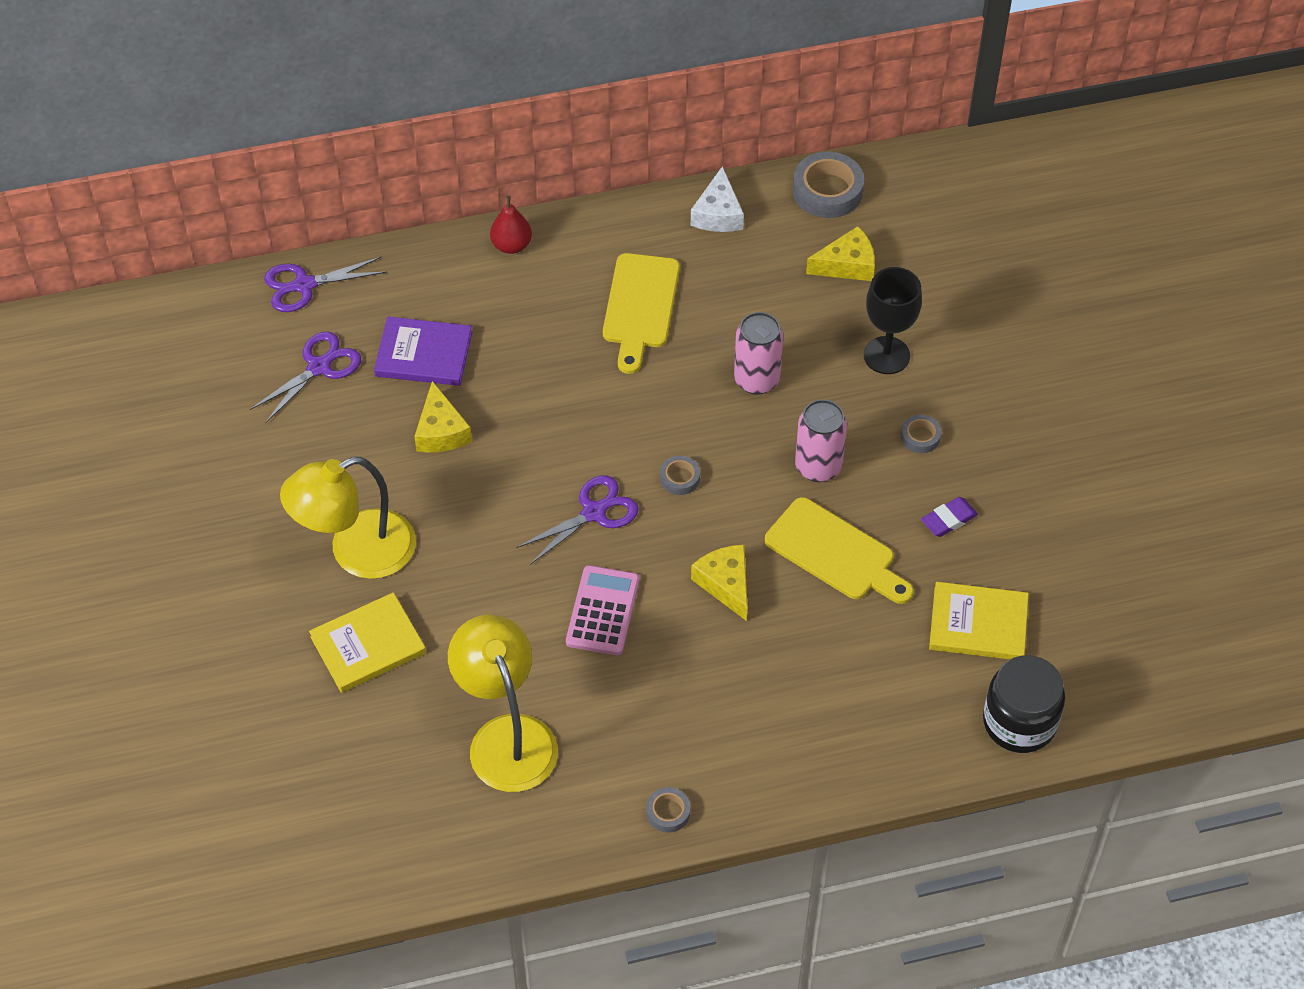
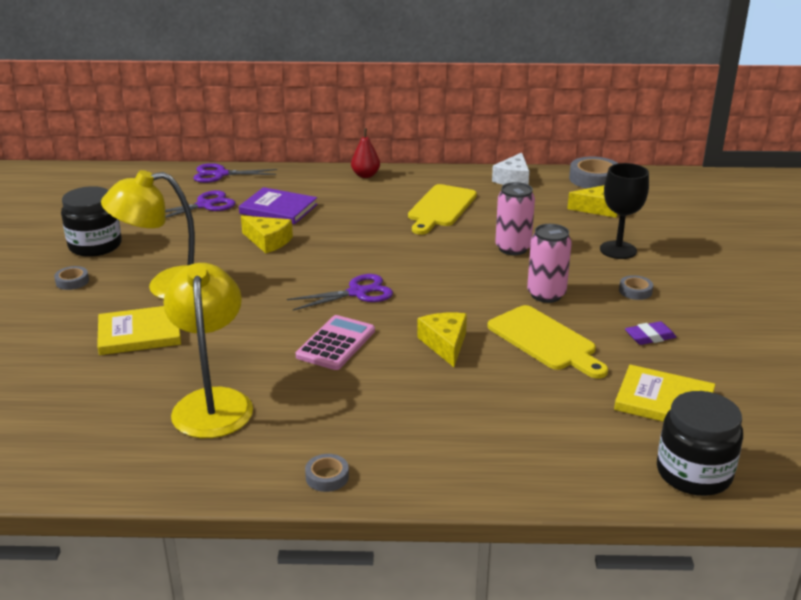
camera: 15 degrees right, 25 degrees down
yellow cheese [414,381,472,453] -> yellow cheese turned 60 degrees counterclockwise [241,216,293,253]
grey tape [660,456,700,495] -> grey tape moved to [54,266,89,290]
none -> black jar [61,186,122,257]

